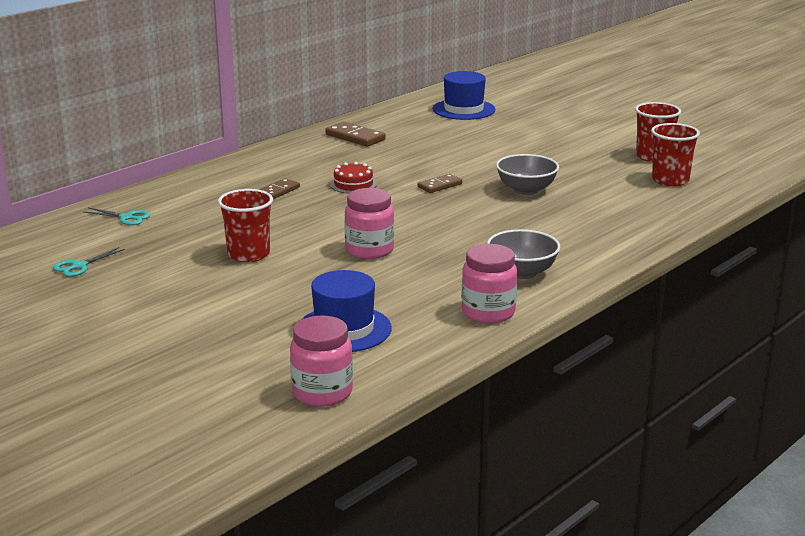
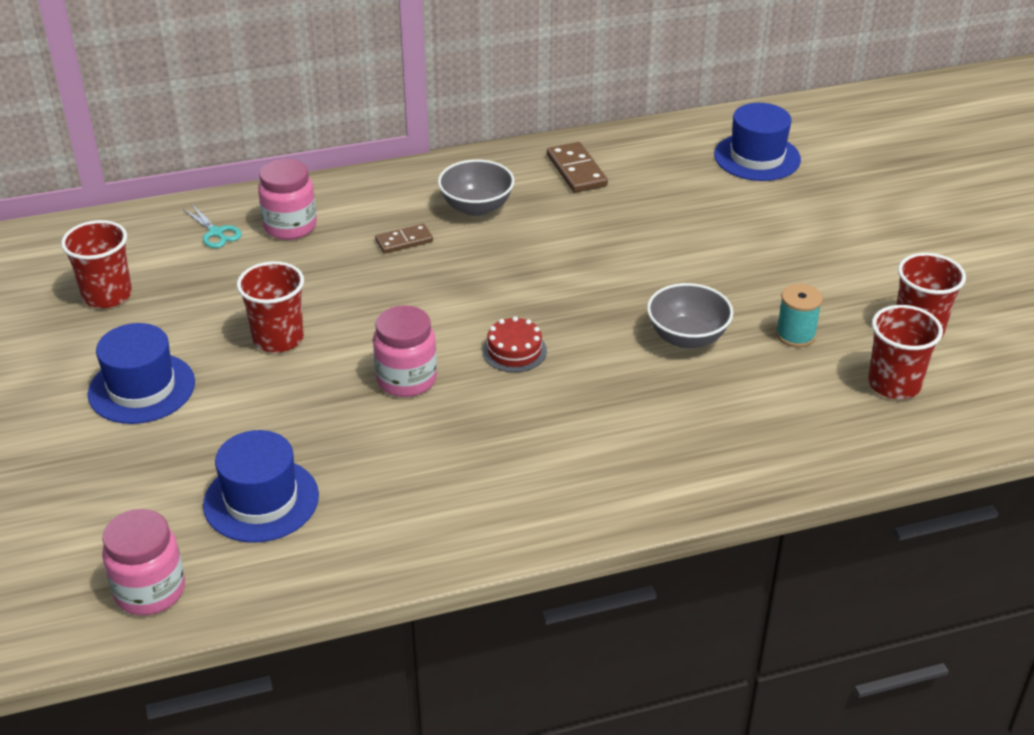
camera: 30 degrees right, 15 degrees up
turquoise scissors [53,247,125,277] -> red cup [61,220,132,308]
red cake [330,162,377,194] -> red cake moved to [482,316,547,372]
brown domino [418,174,462,193] -> none
pink jar [462,244,517,324] -> pink jar moved to [258,159,317,240]
grey bowl [487,229,560,279] -> grey bowl moved to [438,159,514,216]
none -> blue hat [88,323,195,424]
none -> turquoise spool [776,284,823,347]

